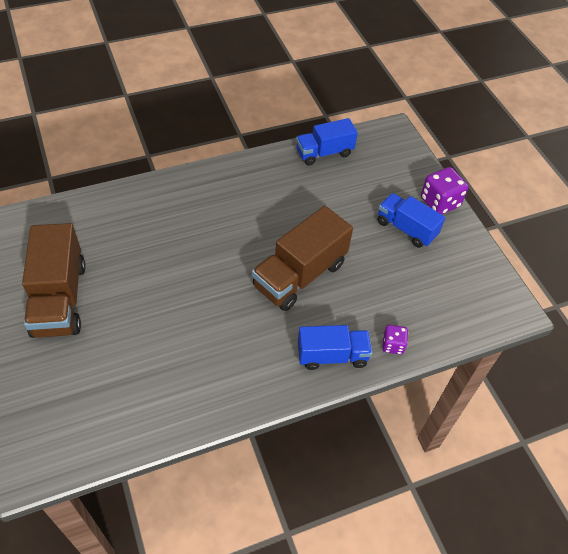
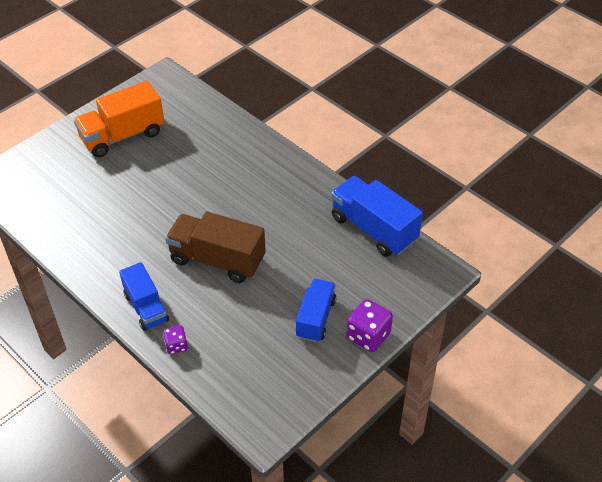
camera: 70 degrees right, 5 degrees down
brown truck [22,223,86,338] -> orange truck [74,81,164,157]
blue truck [296,118,358,166] -> blue truck [331,176,423,257], size x1.54

